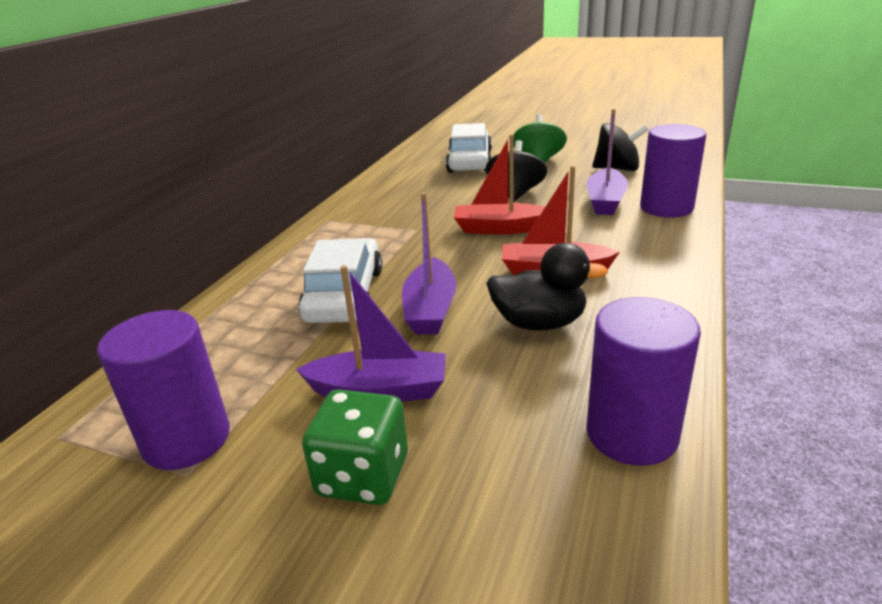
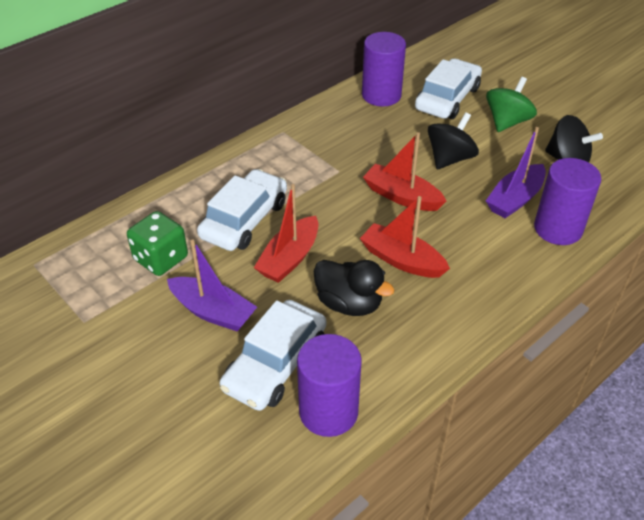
camera: 25 degrees right, 15 degrees up
purple cylinder [97,310,230,470] -> purple cylinder moved to [362,32,406,107]
green dice [302,390,408,505] -> green dice moved to [127,211,188,276]
purple boat [402,193,456,334] -> red boat [254,184,318,283]
none -> white car [219,300,327,411]

